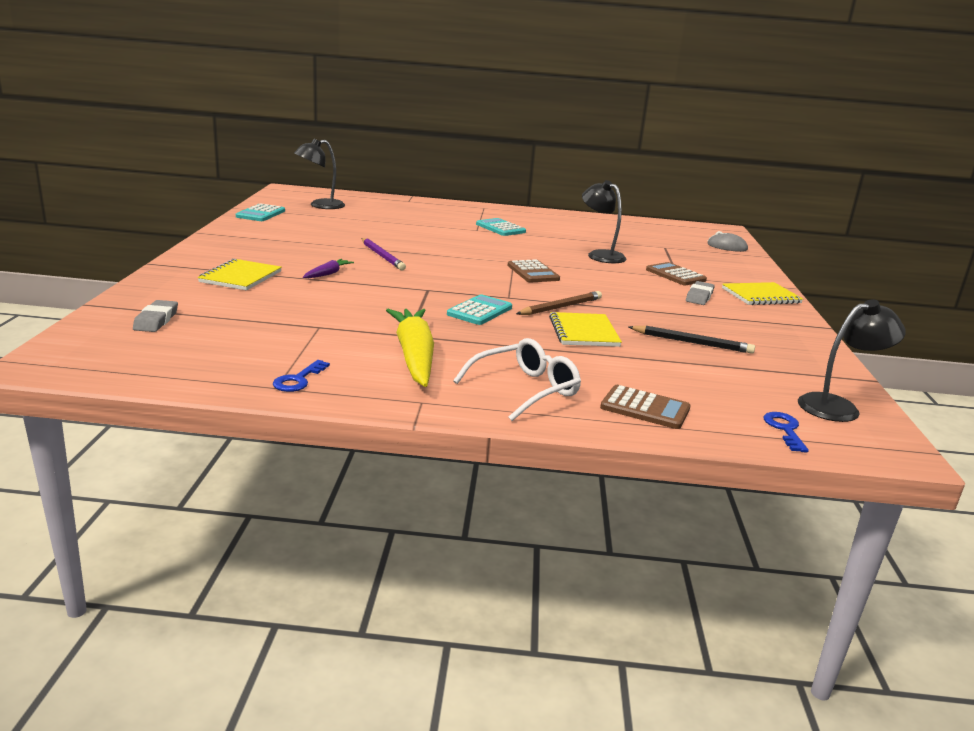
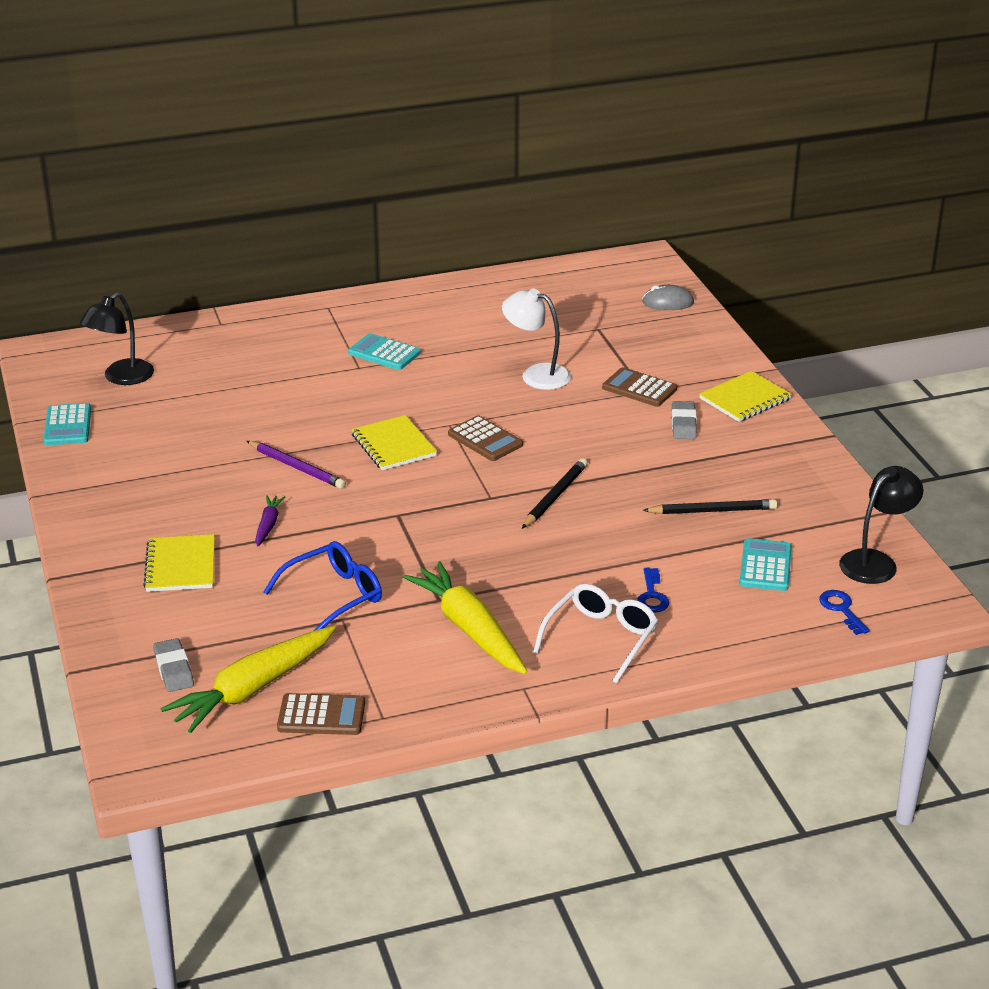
camera: 20 degrees left, 10 degrees up
blue key [273,360,330,392] -> blue key moved to [637,568,669,613]
turquoise calculator [447,294,512,325] -> turquoise calculator moved to [739,538,792,591]
brown pencil [516,291,602,315] -> black pencil [522,458,588,529]
yellow notebook [549,312,622,347] -> yellow notebook moved to [351,415,437,470]
black lamp [582,180,627,263] -> white lamp [502,288,571,390]
brown calculator [600,385,691,429] -> brown calculator moved to [277,693,365,735]
none -> yellow carrot [161,626,336,733]
none -> blue glasses [264,541,382,631]

